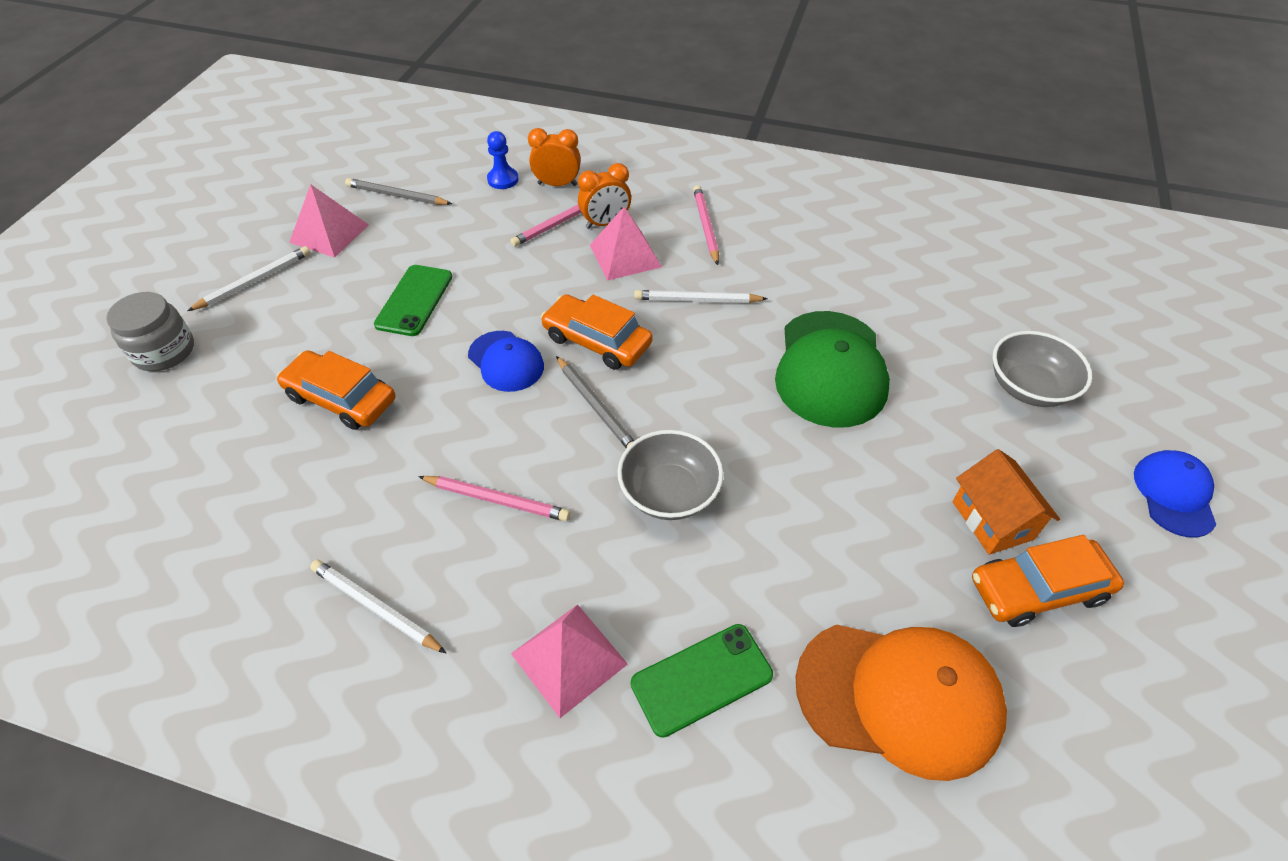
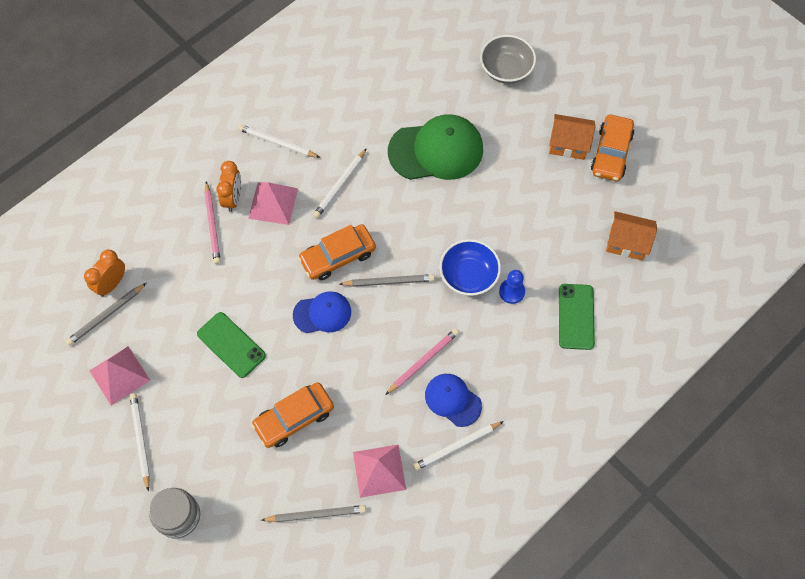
camera: 60 degrees left, 15 degrees up
blue pawn [487,131,519,189] -> blue pawn moved to [499,270,525,304]
pink pyramid [511,604,628,718] -> pink pyramid moved to [353,444,406,498]
orange clock [528,128,581,186] -> orange clock moved to [84,250,125,297]
grey bowl [617,430,724,520] -> blue bowl [439,239,501,296]
pink pencil [693,185,719,265] -> white pencil [238,124,320,158]
green cap [775,311,890,428] -> green cap turned 45 degrees counterclockwise [388,114,483,180]
orange cap [795,625,1007,781] -> orange house [606,211,657,260]
blue cap [1134,450,1217,538] -> blue cap moved to [425,374,482,427]
none -> grey pencil [261,505,366,522]

